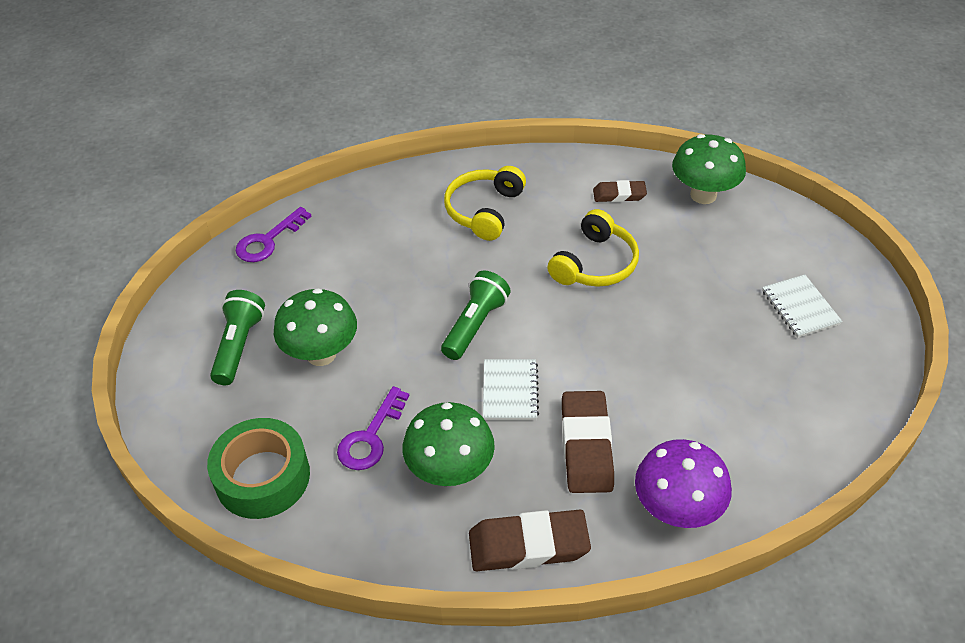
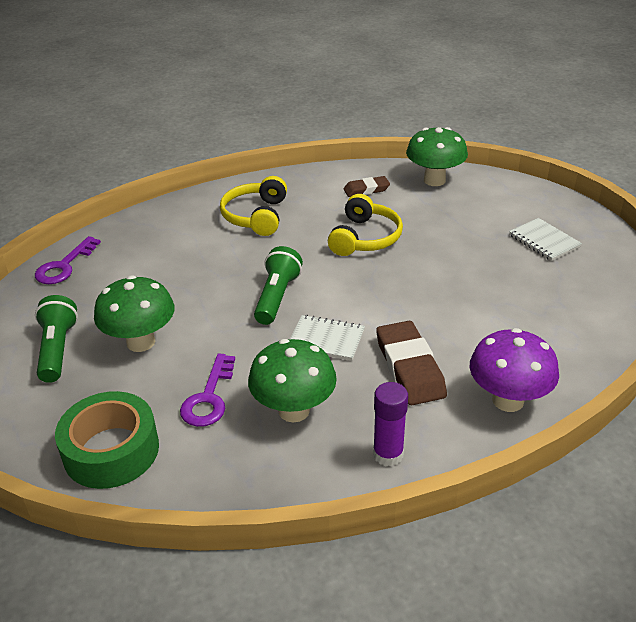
camera: 15 degrees left, 10 degrees down
brown eraser [469,510,591,571] -> purple glue stick [373,382,408,466]
white notebook [483,359,539,420] -> white notebook turned 60 degrees counterclockwise [290,315,365,361]

